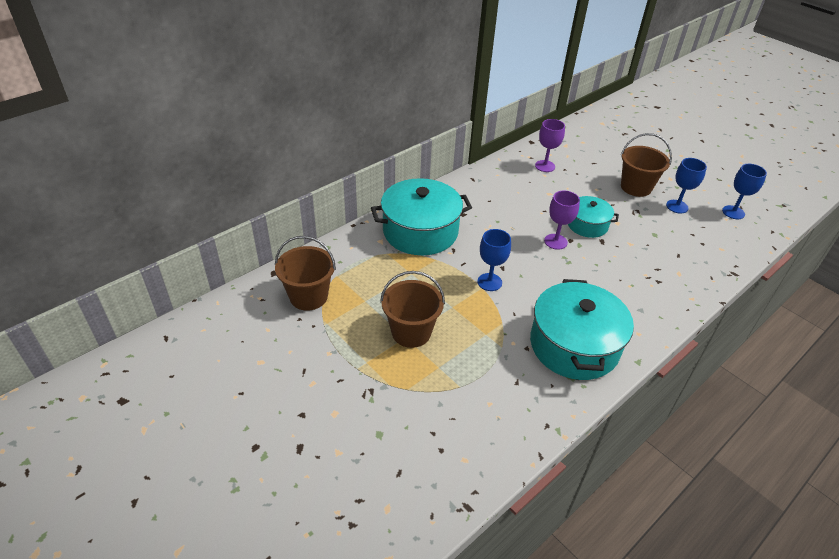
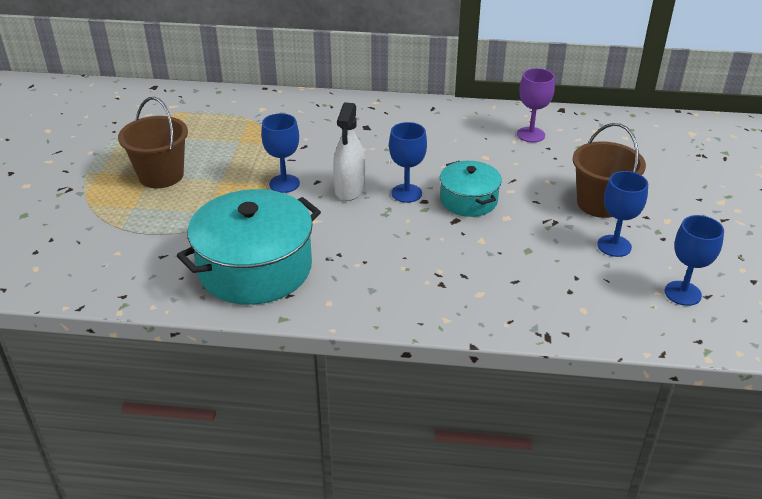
camera: 50 degrees right, 5 degrees down
brown bucket [275,236,336,311] -> none
turquoise pot [371,178,472,255] -> none
purple goblet [544,190,580,250] -> blue goblet [389,122,427,203]
none -> white spray bottle [333,102,365,201]

